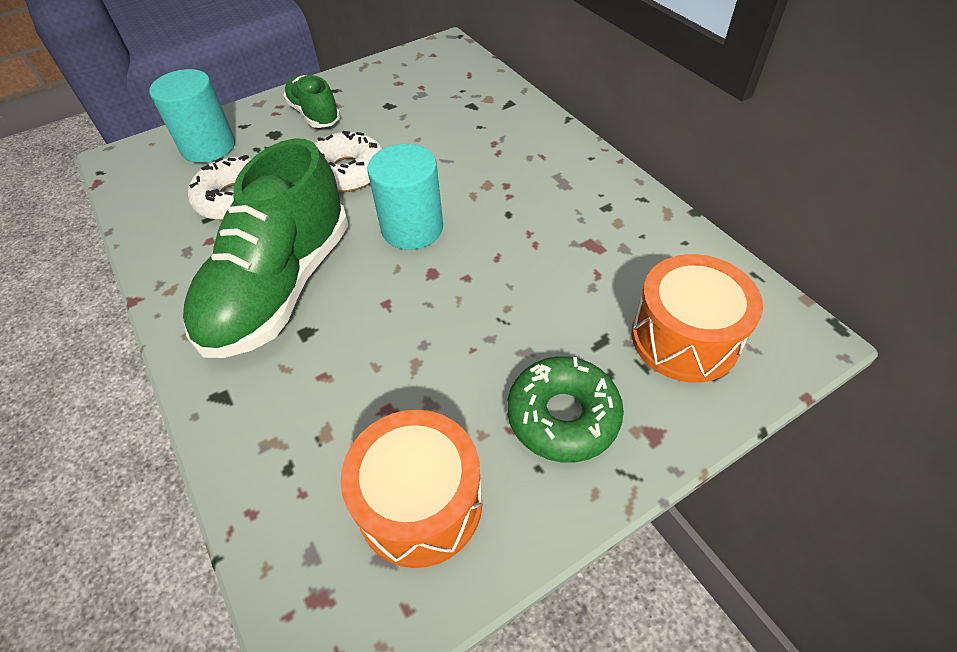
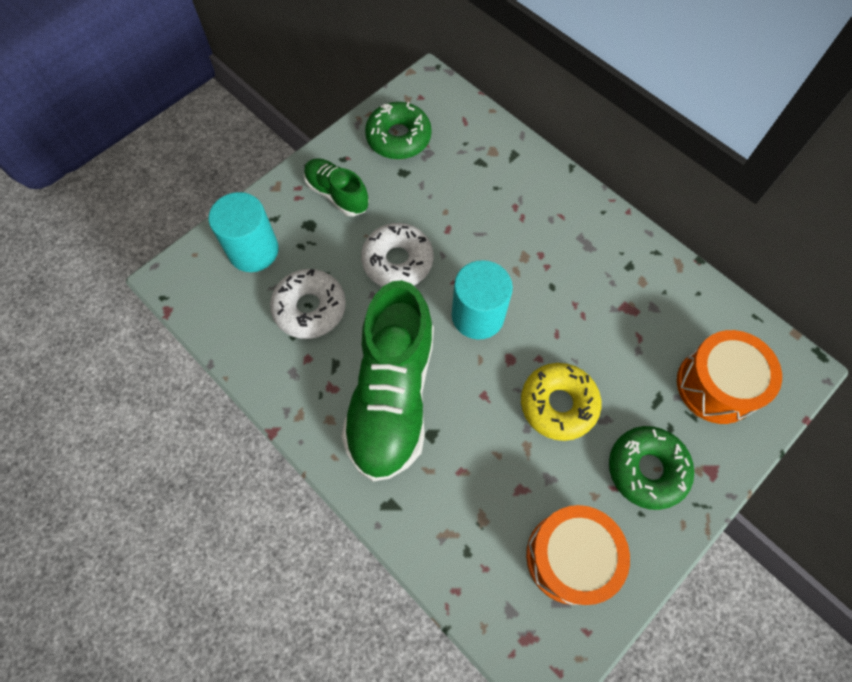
camera: 15 degrees left, 15 degrees up
none -> green donut [365,102,431,159]
none -> yellow donut [521,363,601,441]

